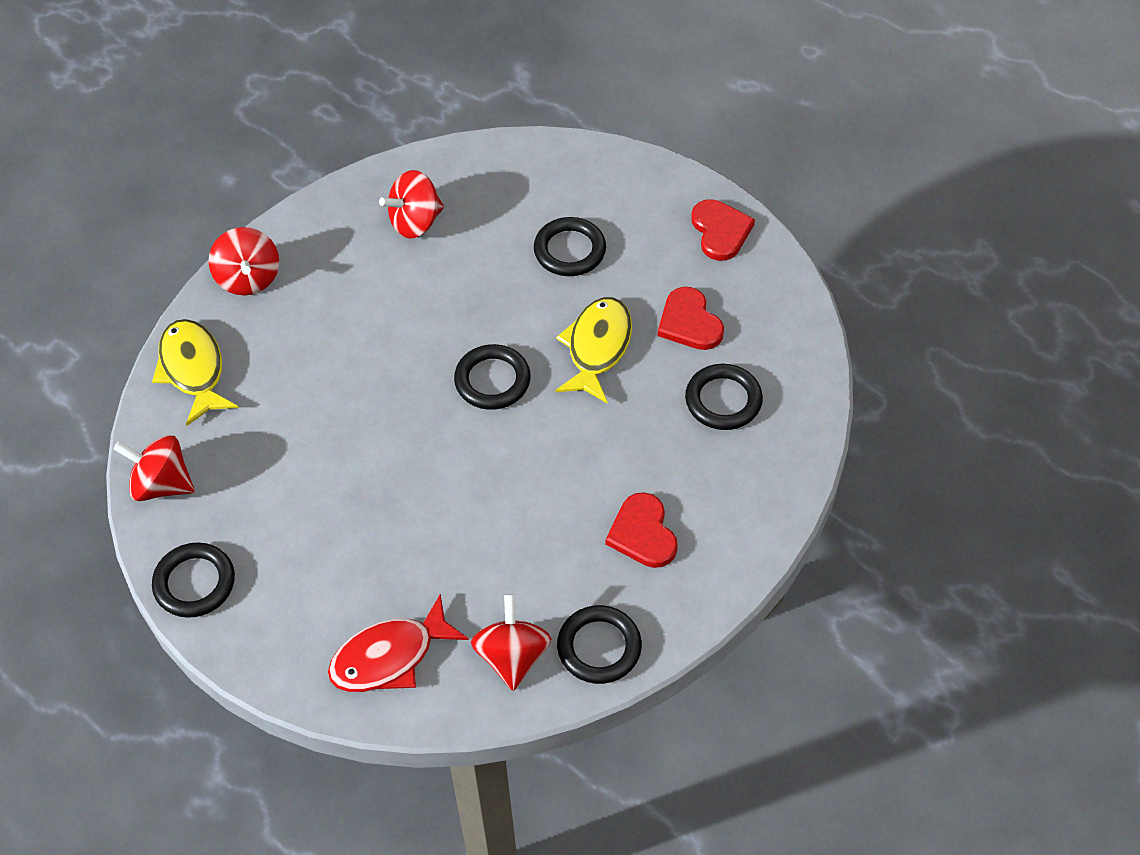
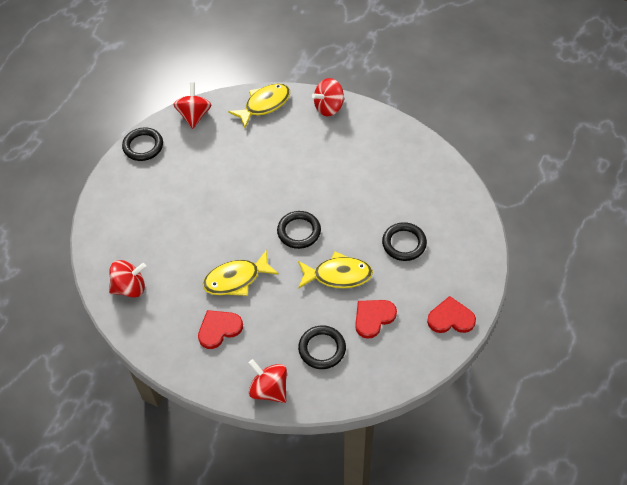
camera: 75 degrees right, 0 degrees up
red fish [328,594,469,692] -> none
red spinning top [379,170,444,239] -> red spinning top moved to [249,359,287,403]
black ring [557,605,642,684] -> none
red heart [691,199,755,261] -> red heart turned 150 degrees counterclockwise [427,296,476,333]
none -> yellow fish [203,250,279,296]

